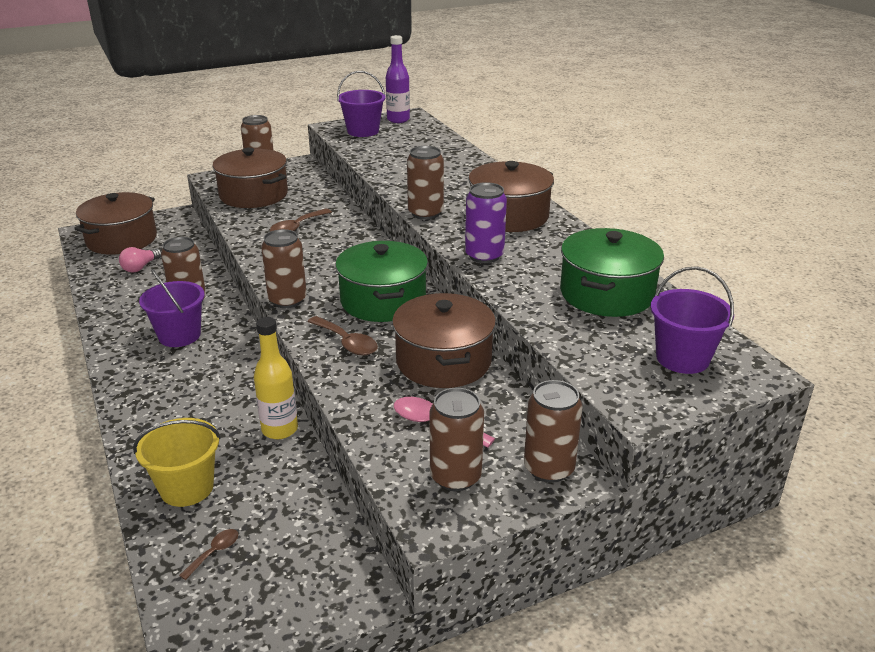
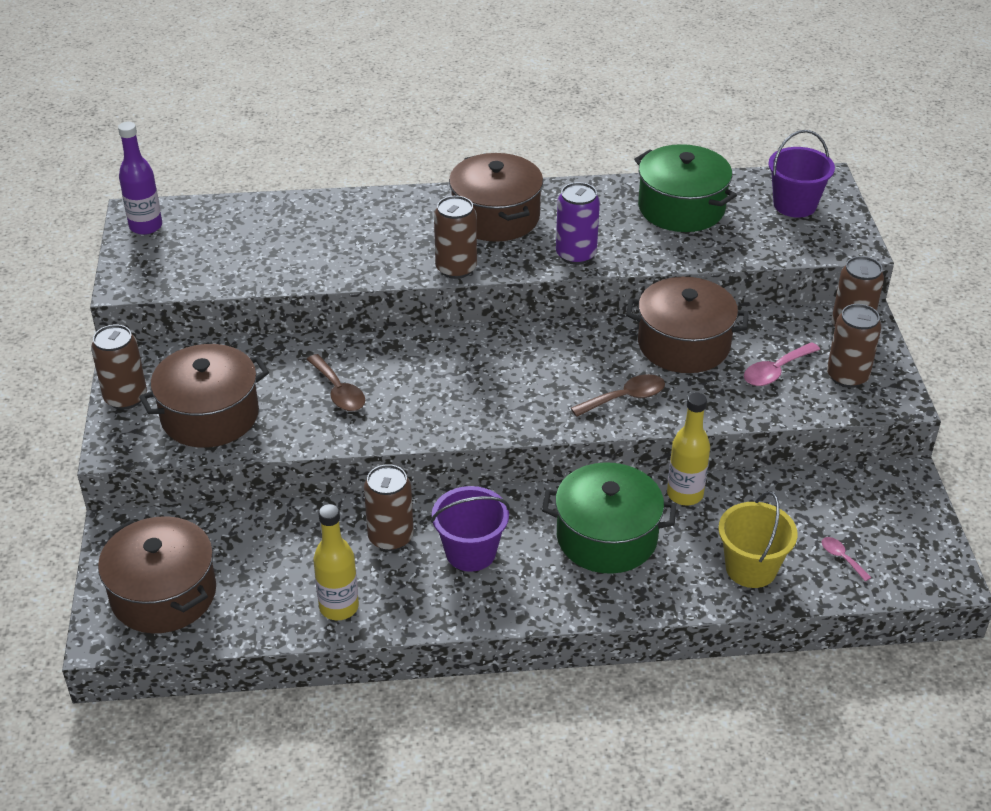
camera: 70 degrees left, 10 degrees up
pink light bulb [119,247,161,273] -> none
brown spoon [179,529,238,580] -> pink spoon [822,537,871,581]
brown can [261,229,307,308] -> none
green pot [335,241,428,322] -> green pot moved to [542,462,676,574]
purple bucket [337,71,386,137] -> none
none -> yellow bottle [313,504,359,620]

